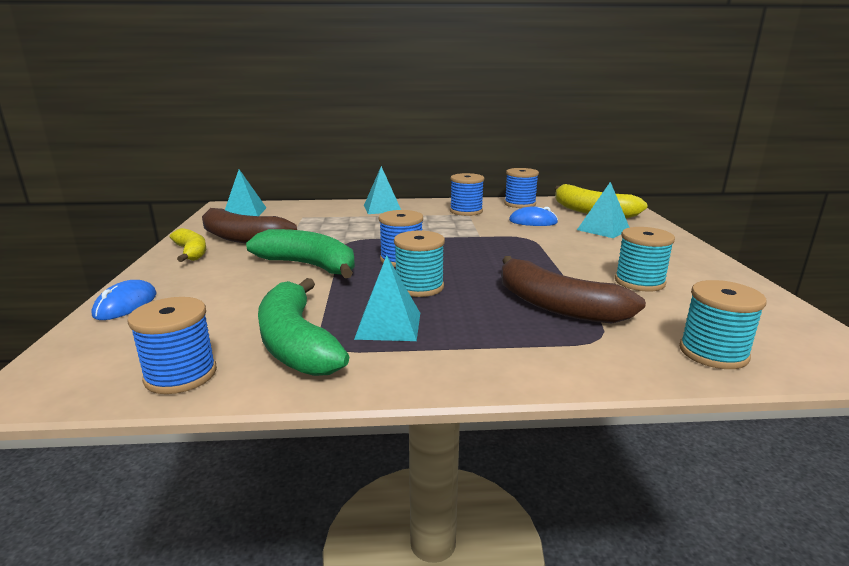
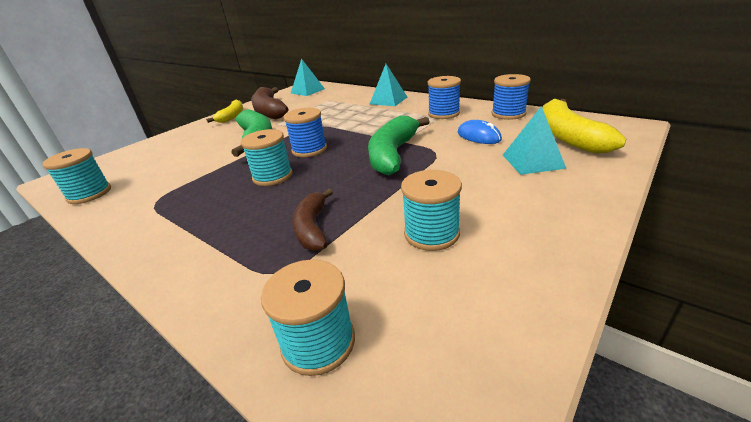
camera: 45 degrees right, 10 degrees up
blue mouse [92,280,156,320] -> none
blue spool [127,297,217,394] -> turquoise spool [42,148,111,204]
green banana [258,278,349,376] -> green banana moved to [368,116,430,175]
turquoise pyramid [354,255,420,341] -> none
brown banana [501,256,646,323] -> brown banana [292,189,333,251], size x0.63

